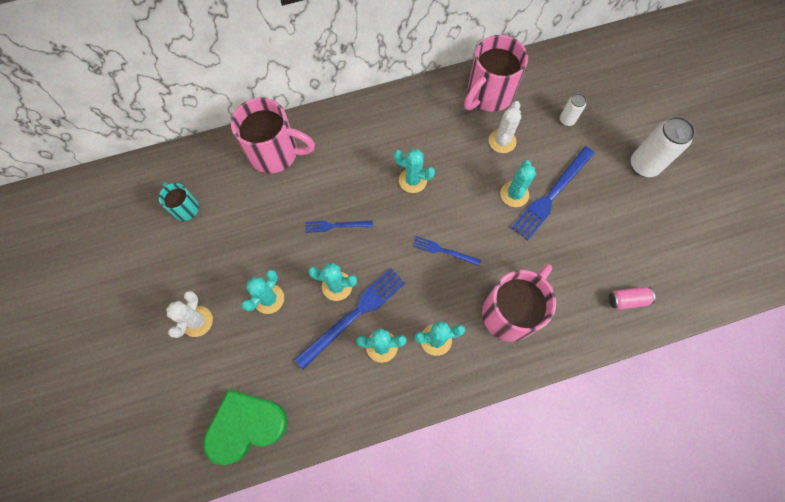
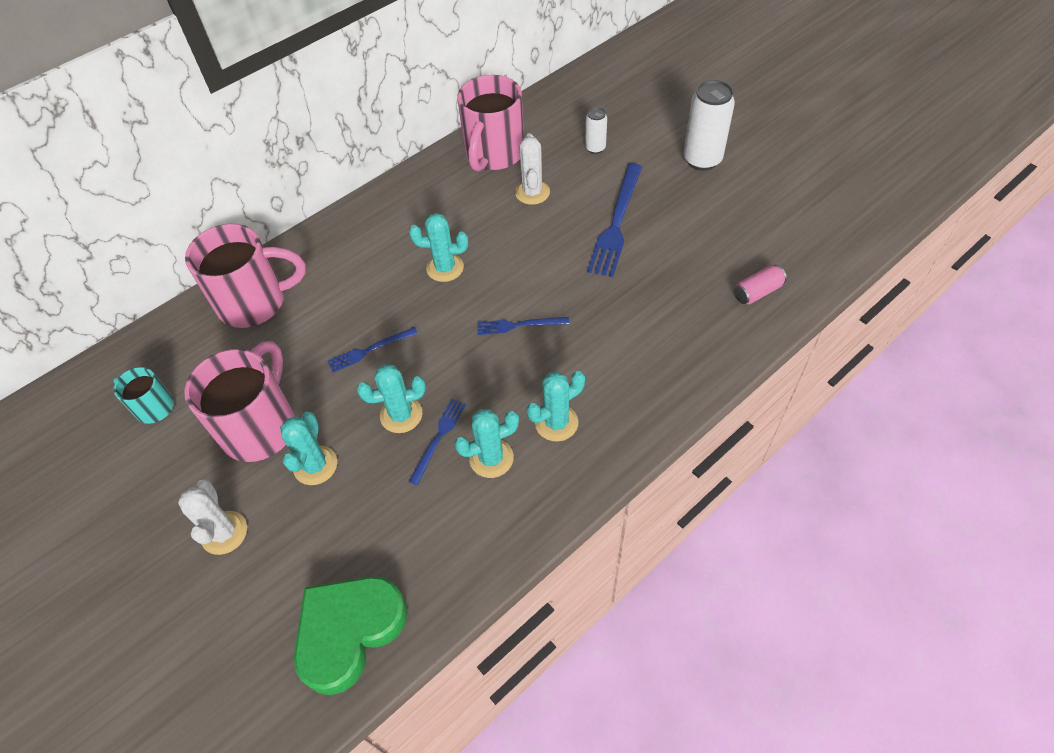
camera: 20 degrees left, 15 degrees down
blue fork [294,268,405,369] -> blue fork [408,399,466,485], size x0.54
pink mug [482,264,556,342] -> pink mug moved to [184,341,295,462]
turquoise cactus [501,160,536,207] -> none

